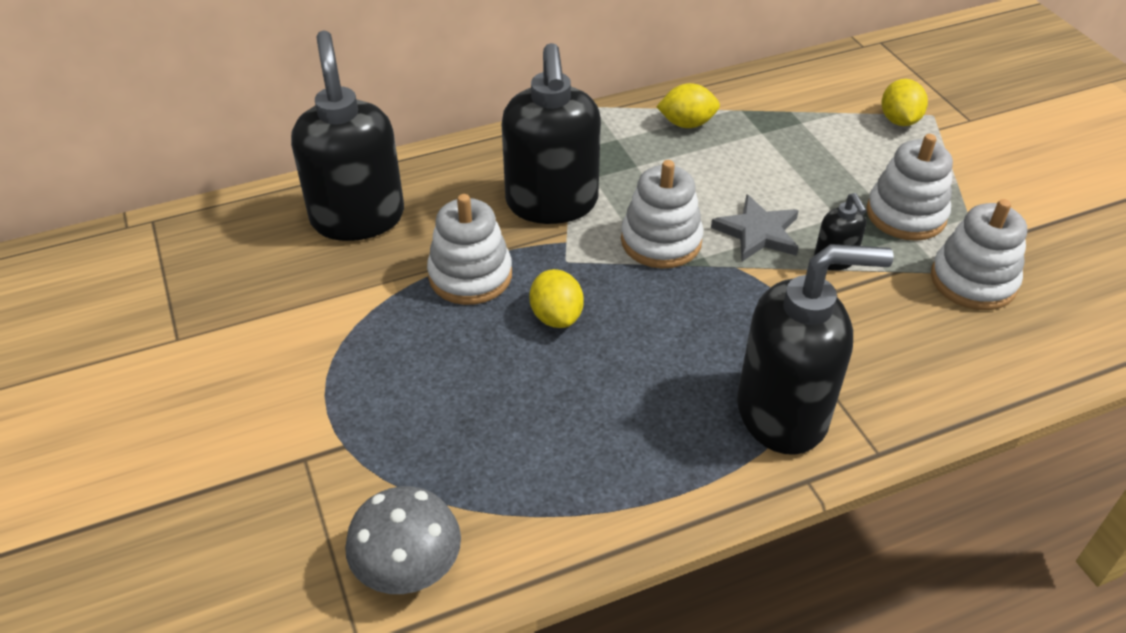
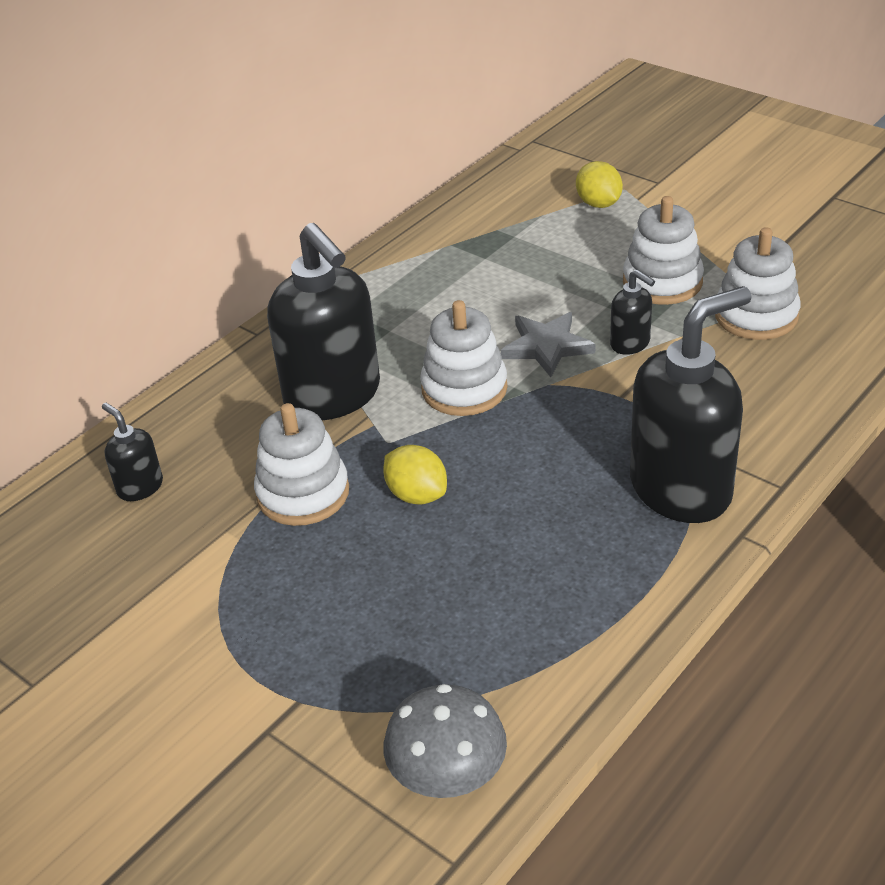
camera: 25 degrees left, 5 degrees down
black soap dispenser [291,31,404,241] -> black soap dispenser [102,403,163,501], size x0.45
yellow lemon [656,83,720,128] -> none

